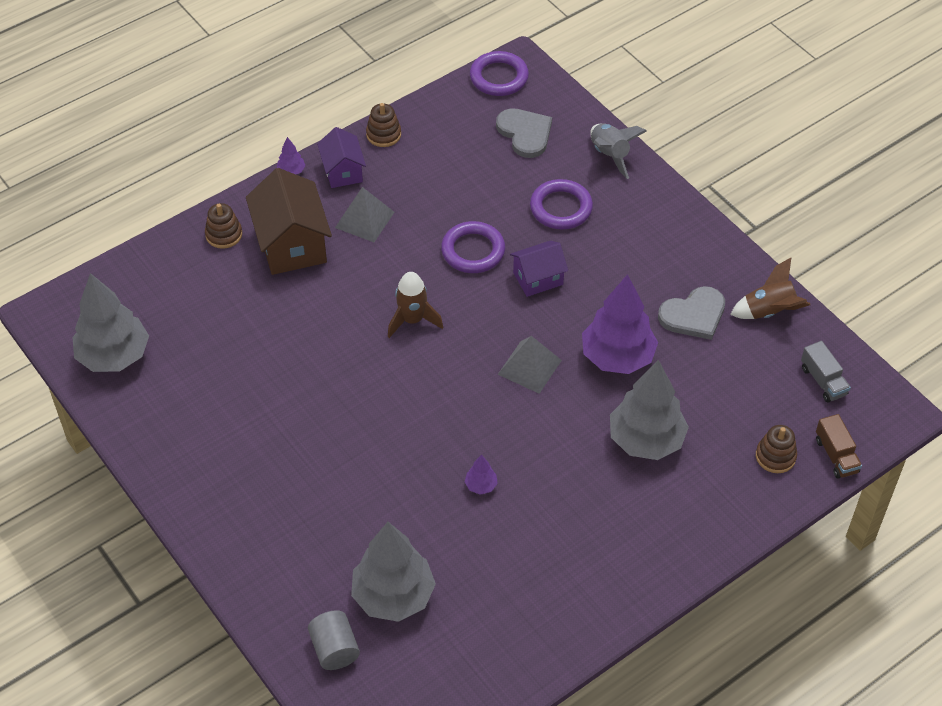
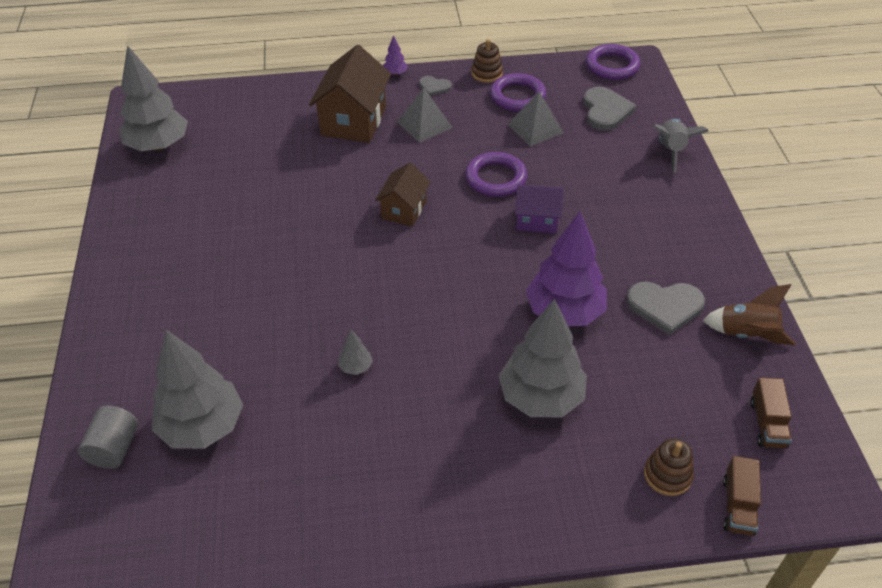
camera: 30 degrees right, 5 degrees down
brown stacking toy [205,203,242,249] -> none
purple house [317,127,366,188] -> grey heart [419,76,452,96]
brown rocket [388,272,443,338] -> brown house [375,163,431,226]
purple tree [465,455,498,495] -> grey tree [338,330,373,375]
grey pyramid [498,336,562,394] -> grey pyramid moved to [507,91,564,147]
purple ring [530,179,593,230] -> purple ring moved to [490,73,546,112]
grey truck [801,341,851,402] -> brown truck [750,377,792,449]

